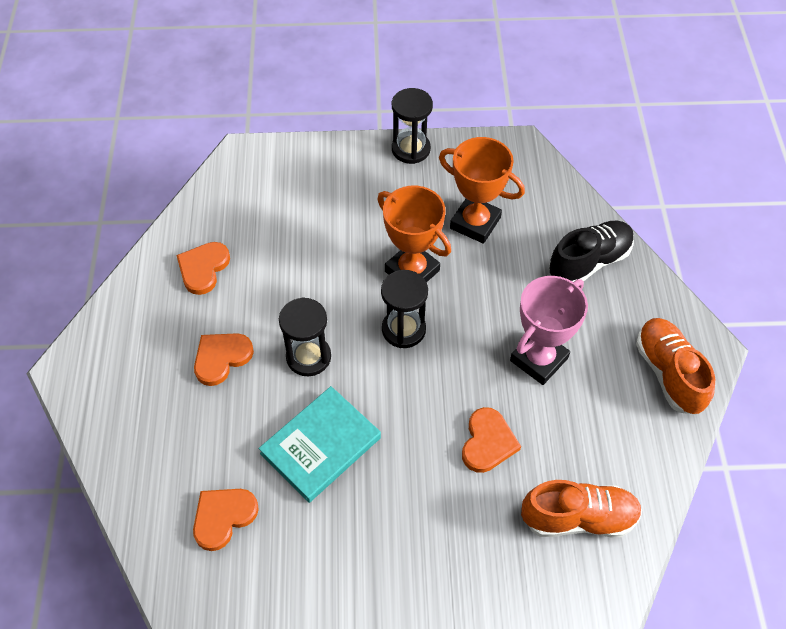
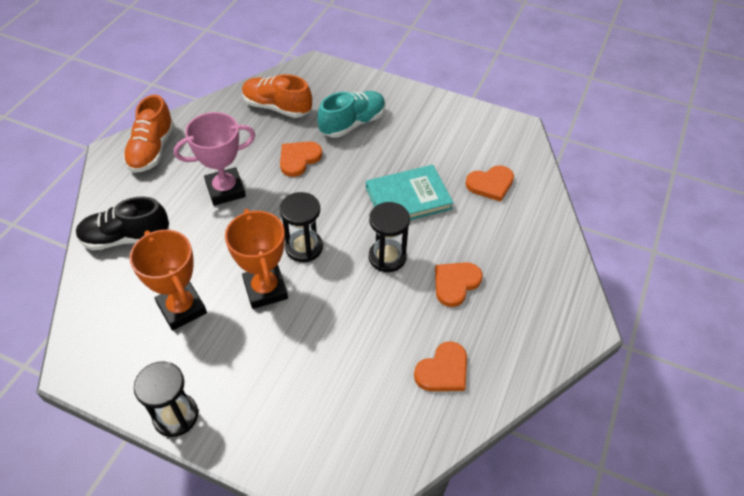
camera: 155 degrees left, 5 degrees down
orange heart [194,333,254,386] -> orange heart turned 150 degrees clockwise [435,262,483,307]
none -> turquoise shoe [317,91,386,138]

